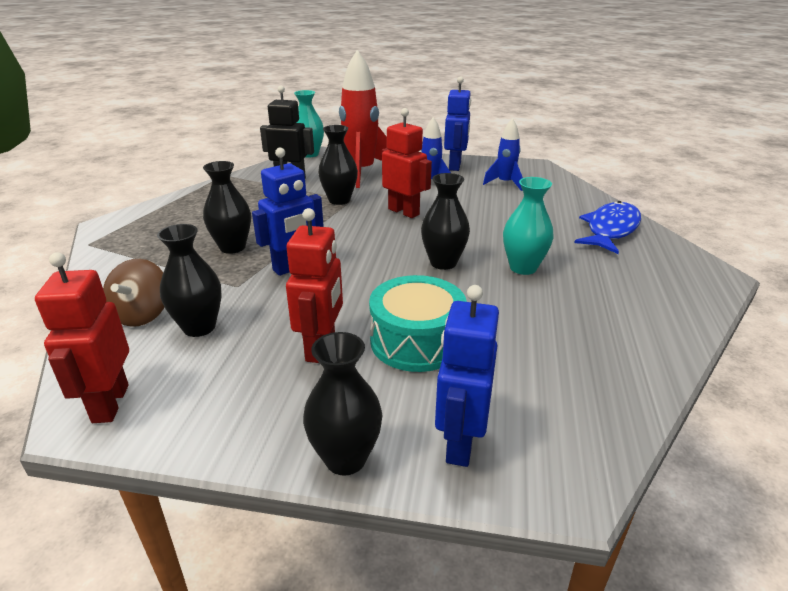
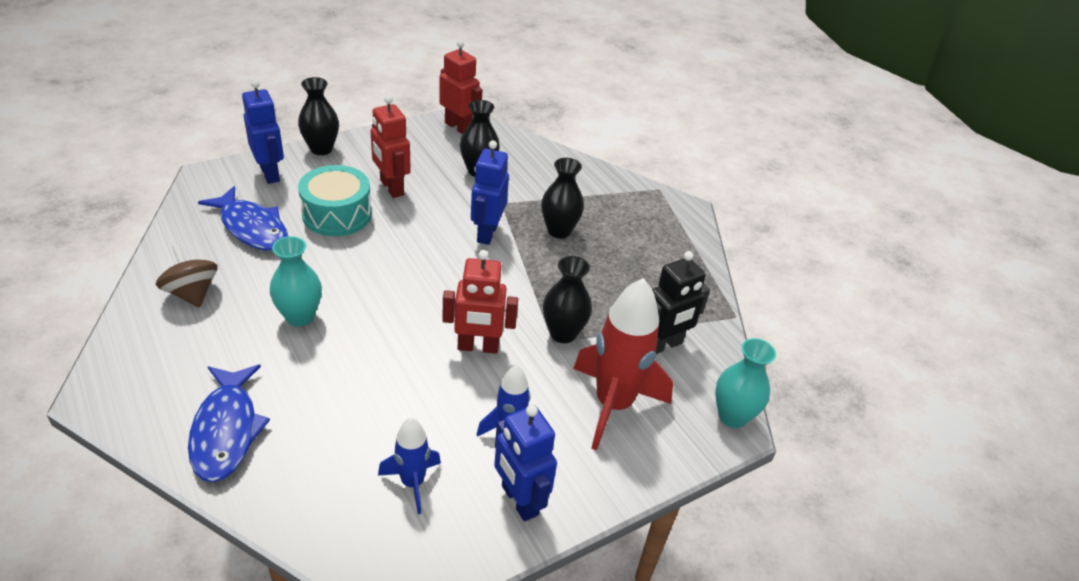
camera: 135 degrees right, 10 degrees up
brown spinning top [103,259,165,327] -> brown spinning top moved to [156,244,218,308]
black vase [421,173,470,270] -> none
none -> blue fish [198,186,289,251]

